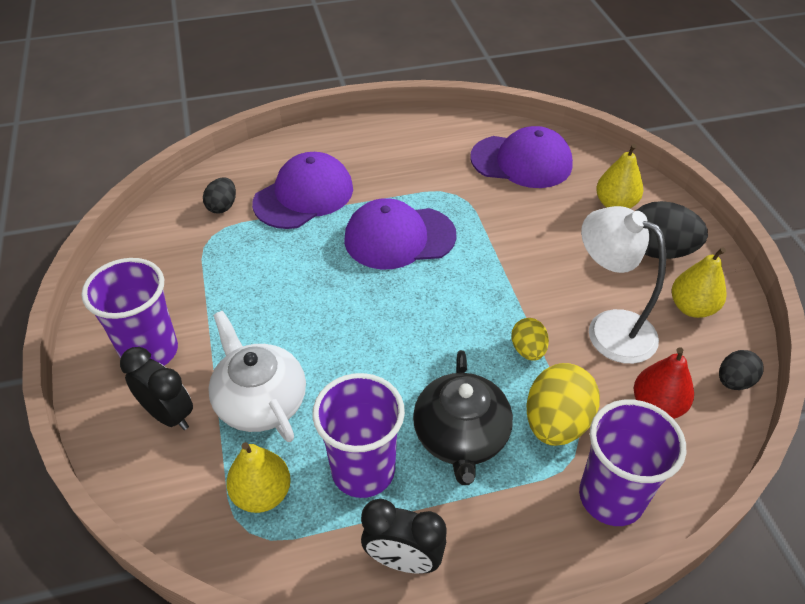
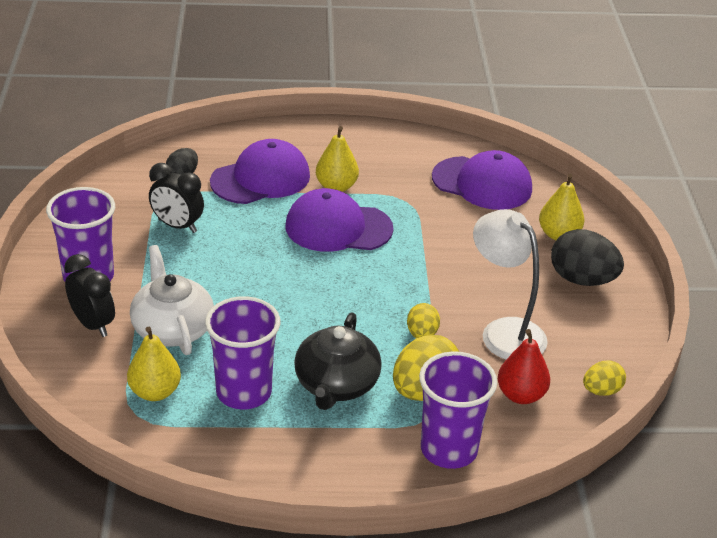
camera: 10 degrees right, 10 degrees down
black clock [361,499,447,573] -> black clock moved to [149,163,204,233]
yellow pear [672,248,726,318] -> yellow pear moved to [316,126,359,192]
black egg [719,350,764,390] -> yellow egg [583,361,626,396]

